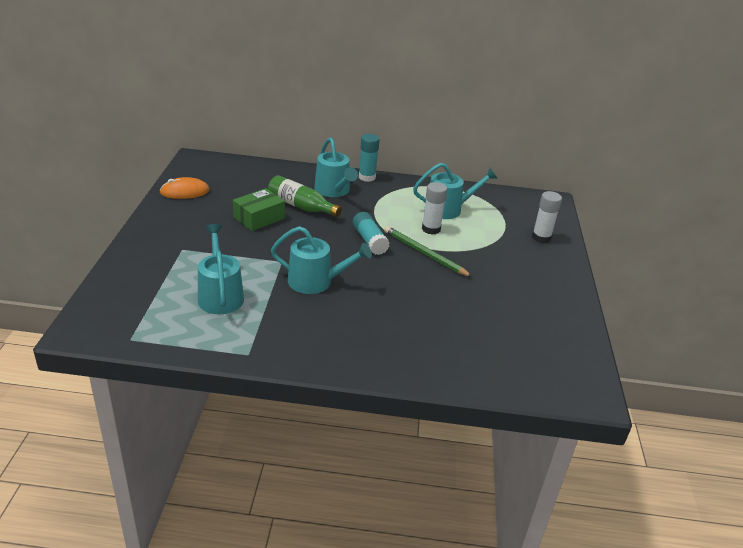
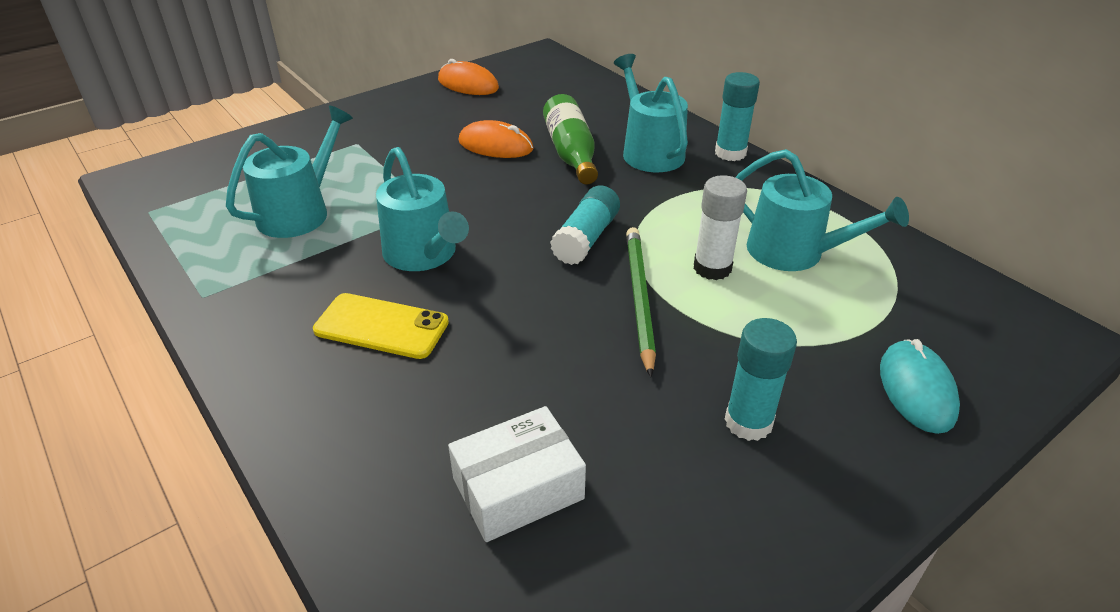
camera: 50 degrees right, 5 degrees up
green box [233,188,285,231] -> orange mouse [458,120,534,158]
turquoise watering can [314,138,358,197] -> turquoise watering can turned 135 degrees clockwise [614,54,688,172]
white glue stick [532,191,562,243] -> turquoise mouse [880,339,960,434]
none -> yellow phone [313,293,449,359]
none -> white box [448,406,586,542]
none -> turquoise glue stick [725,318,797,441]

